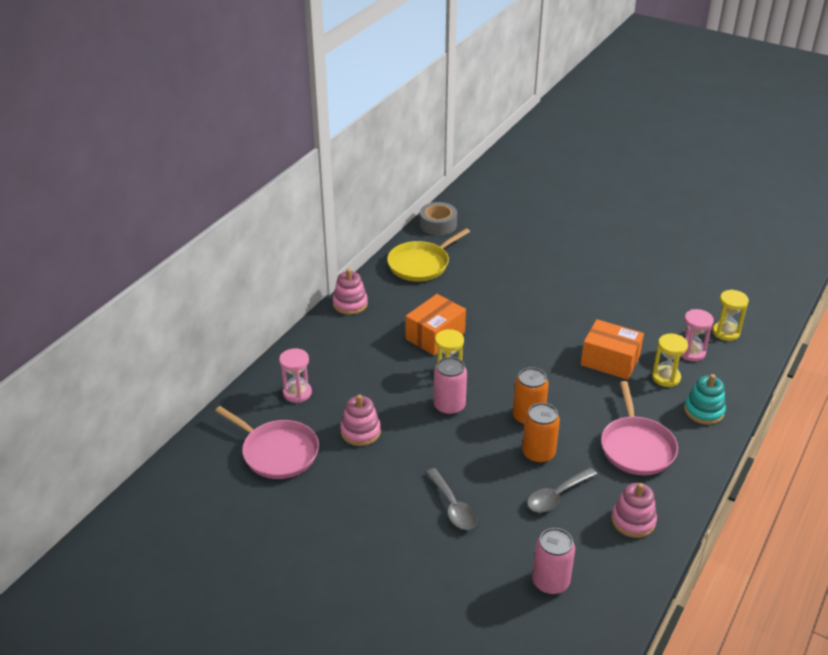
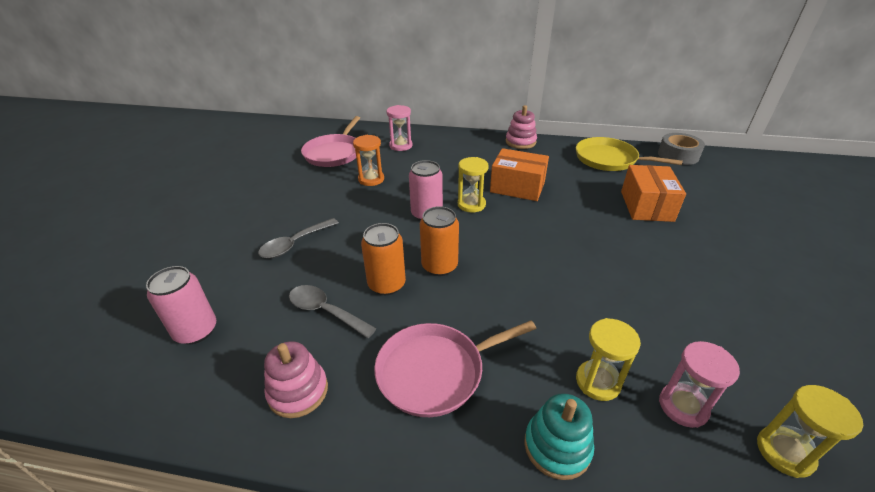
camera: 70 degrees right, 0 degrees up
pink stacking toy [340,394,381,446] -> orange hourglass [353,135,384,186]
orange box [581,319,644,380] -> orange box moved to [621,165,686,222]

